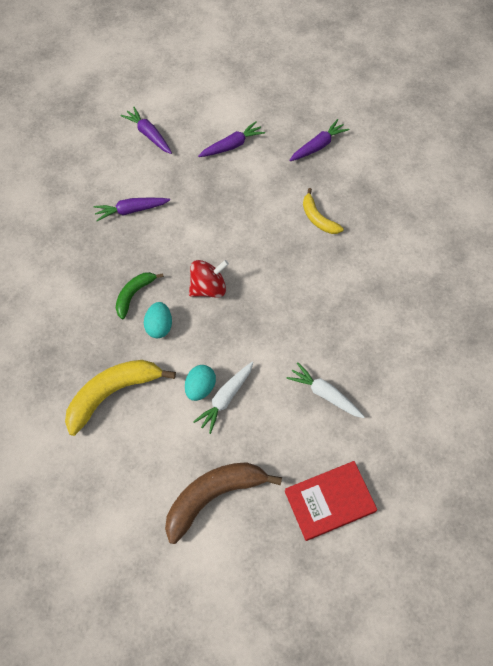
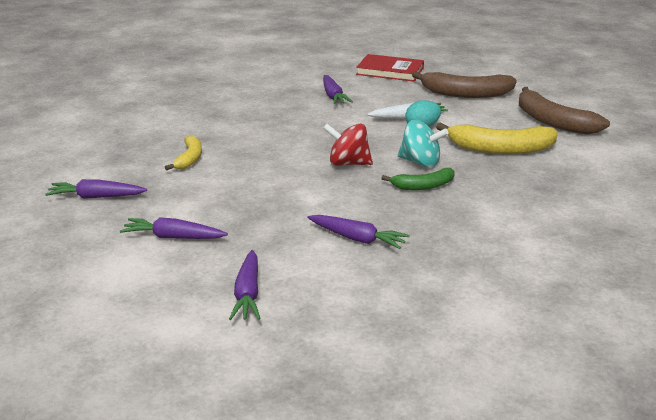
camera: 140 degrees left, 35 degrees down
turquoise egg [144,302,172,338] -> turquoise spinning top [398,120,448,168]
white carrot [286,363,365,418] -> purple carrot [323,75,353,104]
none -> brown banana [519,87,610,134]

